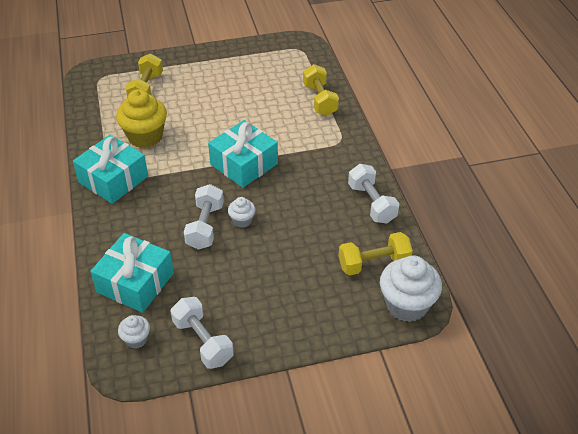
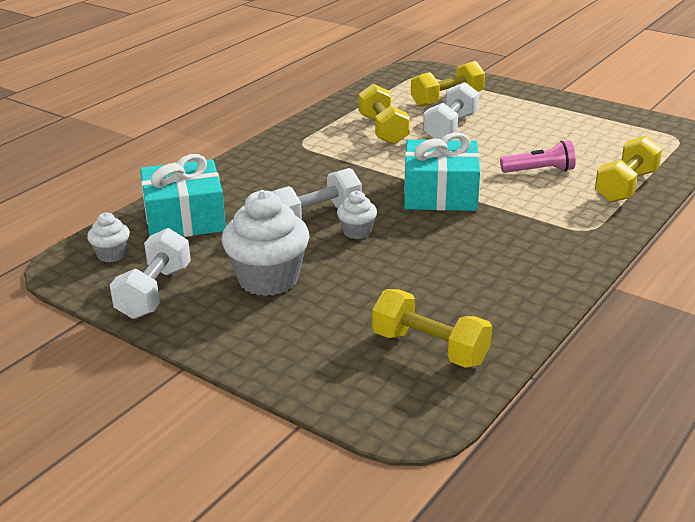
camera: 50 degrees right, 15 degrees down
turquoise gift [73,135,148,204] -> none
yellow cupcake [116,89,167,148] -> yellow dumbbell [358,84,410,145]
white dumbbell [348,164,399,223] -> white dumbbell moved to [423,82,479,139]
white cupcake [380,255,442,322] -> white cupcake moved to [222,190,310,296]
none -> pink flashlight [500,141,576,173]

